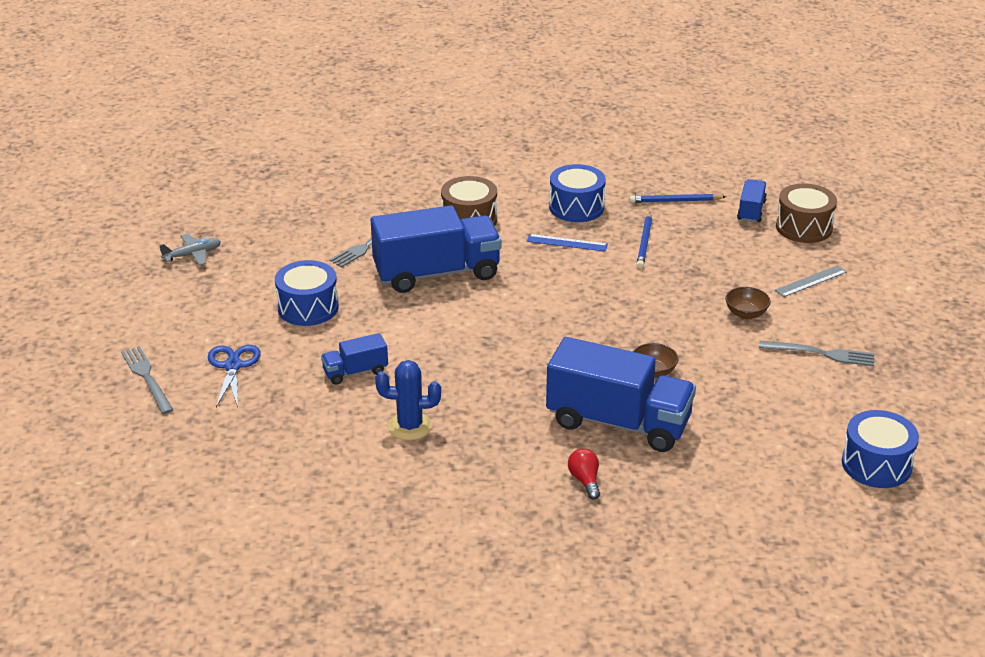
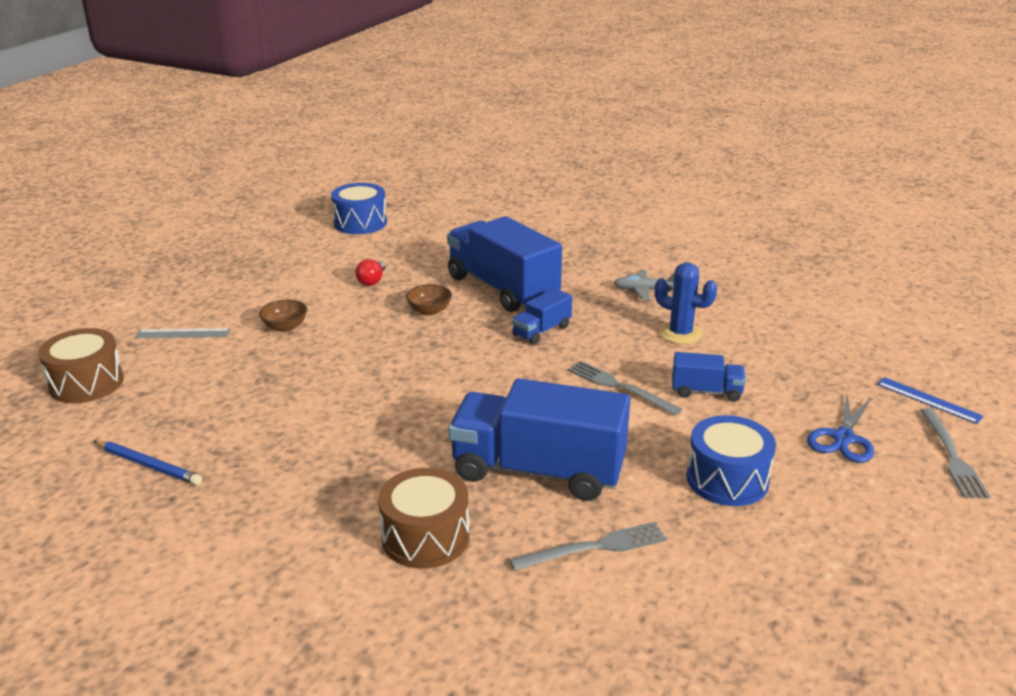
camera: 150 degrees left, 5 degrees down
grey plane [159,234,221,266] -> grey plane moved to [614,270,675,300]
blue ruler [527,234,608,252] -> blue ruler moved to [877,377,984,424]
blue drum [549,164,606,222] -> none
red light bulb [568,448,600,500] -> red light bulb moved to [355,259,385,286]
blue pencil [636,212,652,269] -> none
blue truck [737,179,767,223] -> blue truck moved to [512,288,572,344]
grey fork [759,341,875,366] -> grey fork moved to [568,361,683,416]

